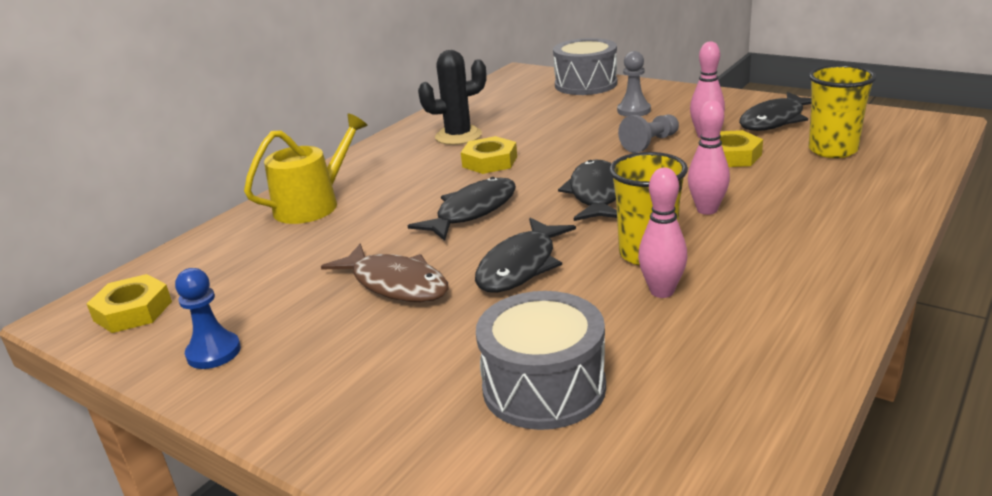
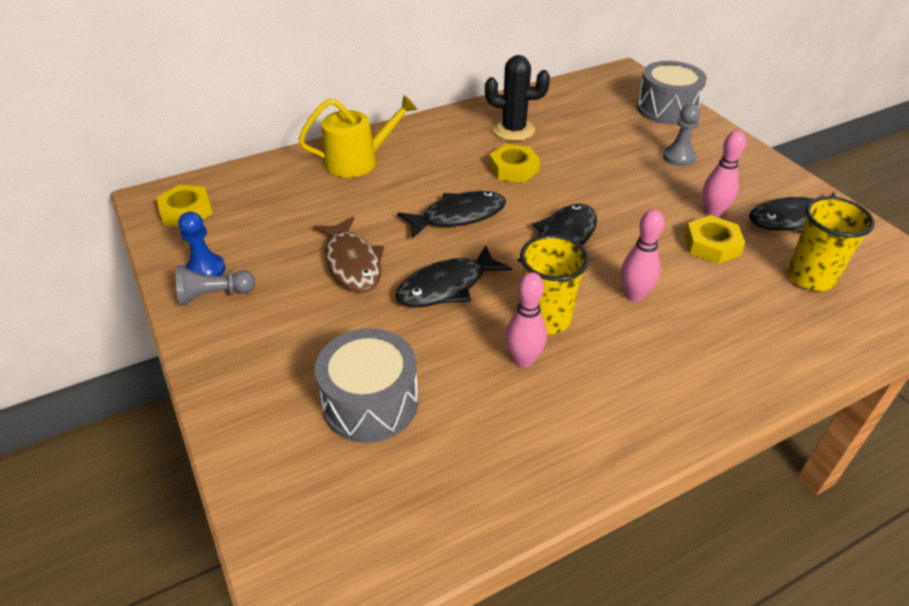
camera: 25 degrees right, 15 degrees up
grey pawn [618,115,679,153] -> grey pawn moved to [176,265,255,306]

